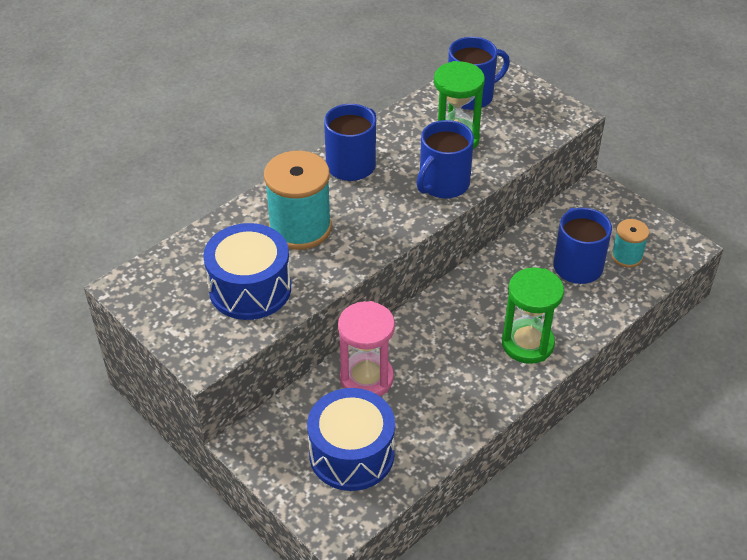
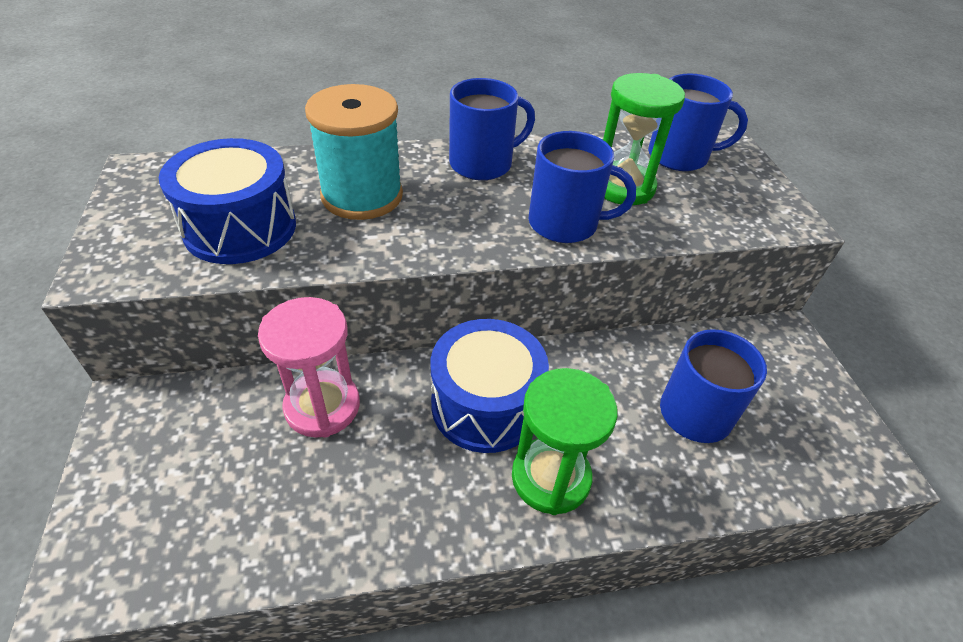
camera: 30 degrees right, 0 degrees up
blue drum [307,388,395,491] -> blue drum moved to [431,319,549,453]
blue mug [417,120,474,199] -> blue mug turned 150 degrees counterclockwise [529,131,636,243]
turquoise spool [611,219,649,268] -> none

